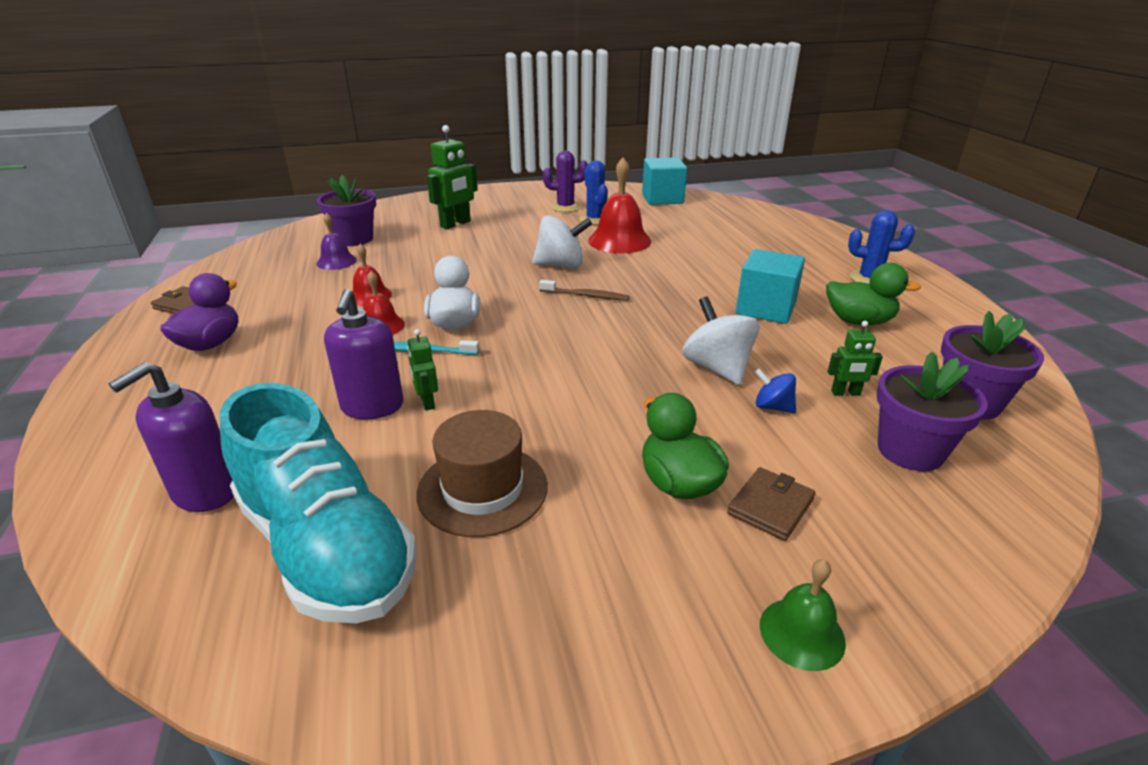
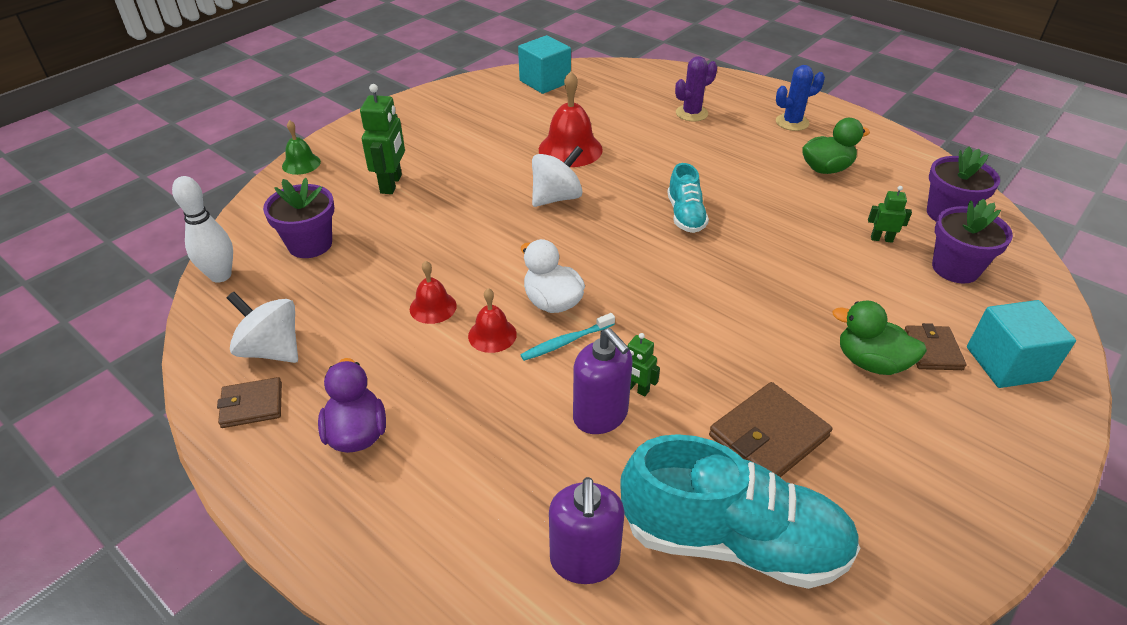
camera: 35 degrees left, 10 degrees up
purple bell [316,213,357,270] -> none
brown hat [417,410,548,537] -> brown wallet [709,382,832,477]
brown toothbrush [539,280,629,301] -> none
purple cactus [543,151,588,212] -> purple cactus moved to [675,56,717,122]
blue cactus [579,161,608,225] -> none
white spinning top [682,296,759,385] -> white spinning top moved to [227,292,298,363]
turquoise cube [736,249,805,324] -> turquoise cube moved to [967,300,1076,388]
blue spinning top [755,369,796,413] -> none
green bell [760,559,846,671] -> green bell moved to [282,120,321,175]
green robot [828,321,883,396] -> green robot turned 135 degrees counterclockwise [868,186,912,243]
none -> white bowling pin [172,176,233,283]
none -> turquoise shoe [667,163,709,233]

